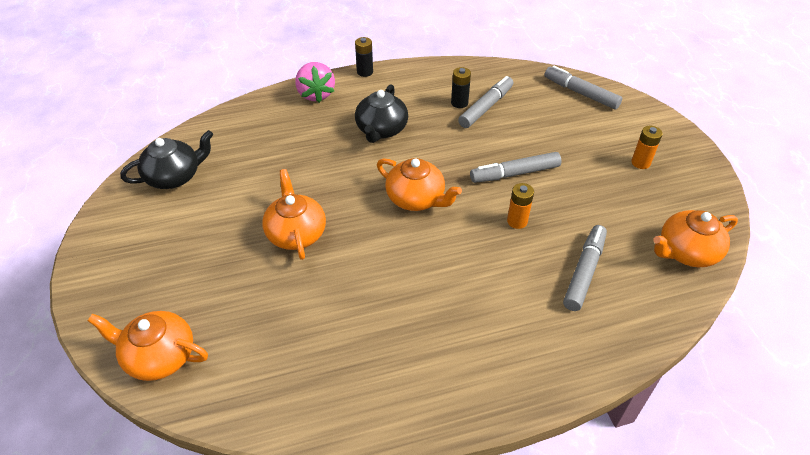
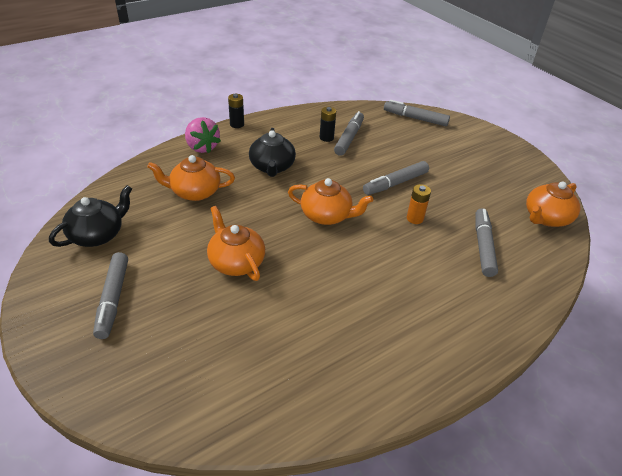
camera: 20 degrees left, 5 degrees down
orange teapot [88,311,208,381] -> orange teapot moved to [147,155,235,201]
orange battery [631,126,663,169] -> none
none -> grey marker [93,252,128,339]

